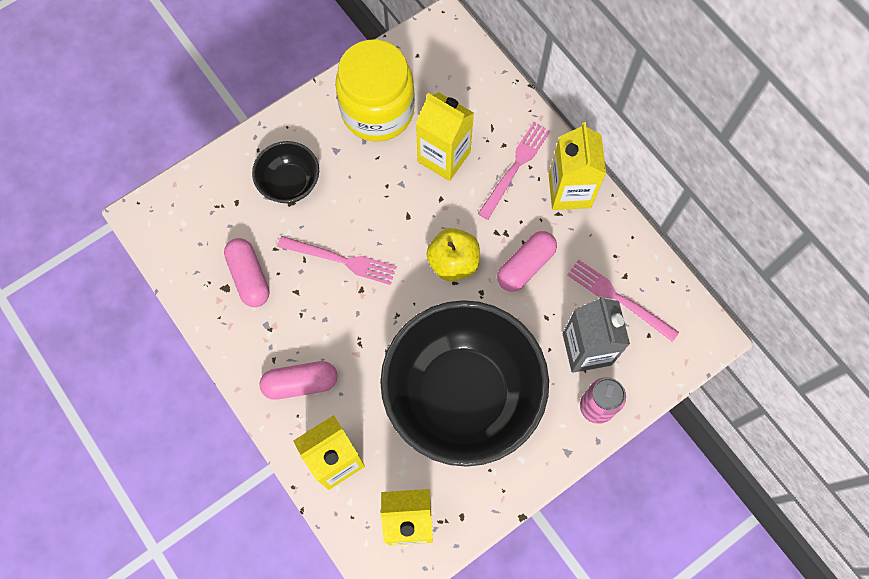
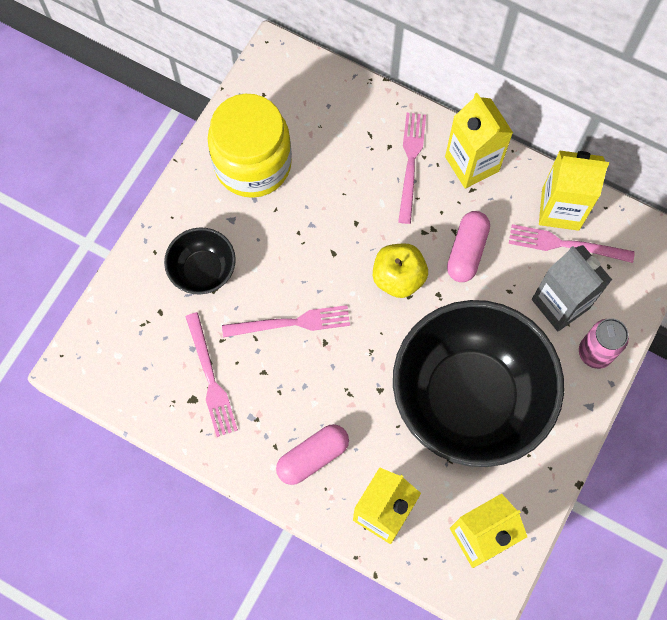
camera: 25 degrees left, 0 degrees up
pink capsule [224,238,269,307] -> pink fork [185,312,238,437]
yellow carton [416,92,474,181] -> yellow carton moved to [539,150,609,231]

